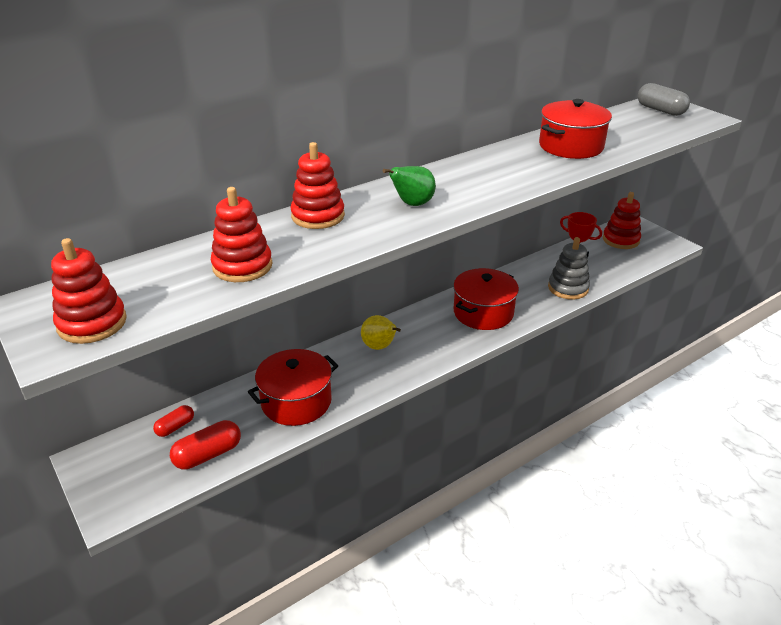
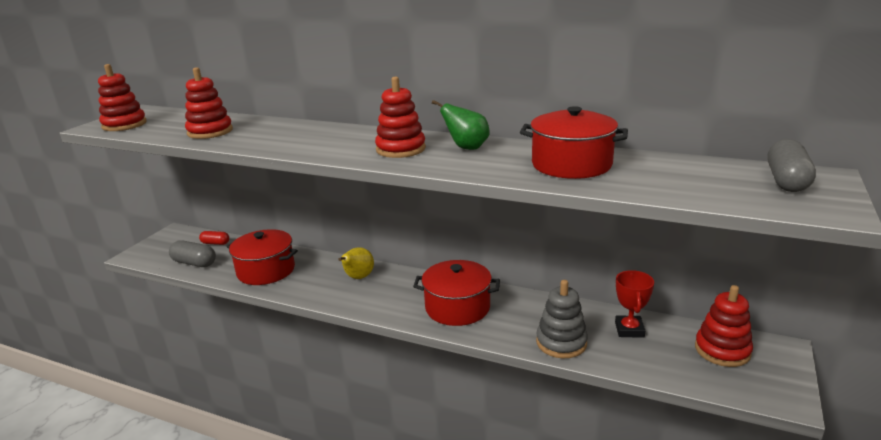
camera: 60 degrees right, 10 degrees down
red capsule [170,420,241,469] -> grey capsule [169,241,216,267]
red stacking toy [290,142,345,229] -> red stacking toy moved to [375,77,426,158]
green pear [383,166,436,206] -> green pear moved to [432,100,490,150]

